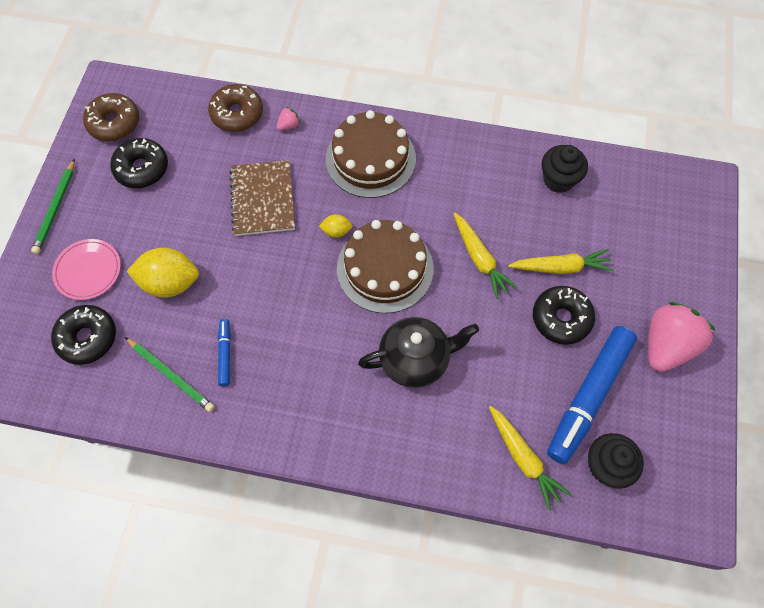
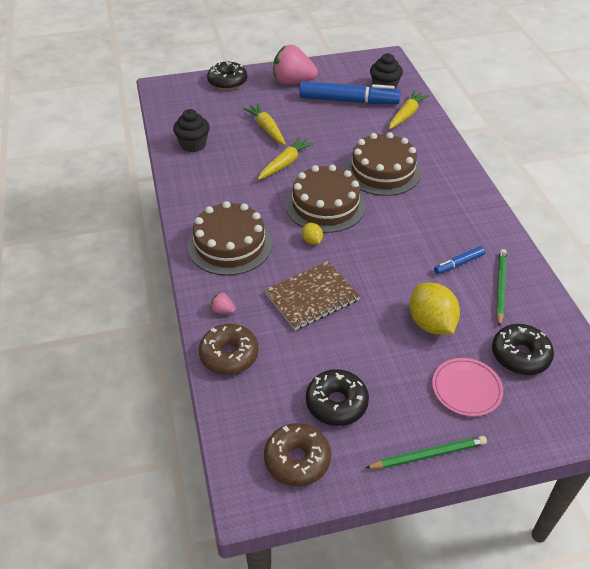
camera: 115 degrees left, 20 degrees down
black teapot [358,317,479,388] -> brown cake [345,132,421,196]
black donut [533,286,595,345] -> black donut moved to [207,62,247,90]

